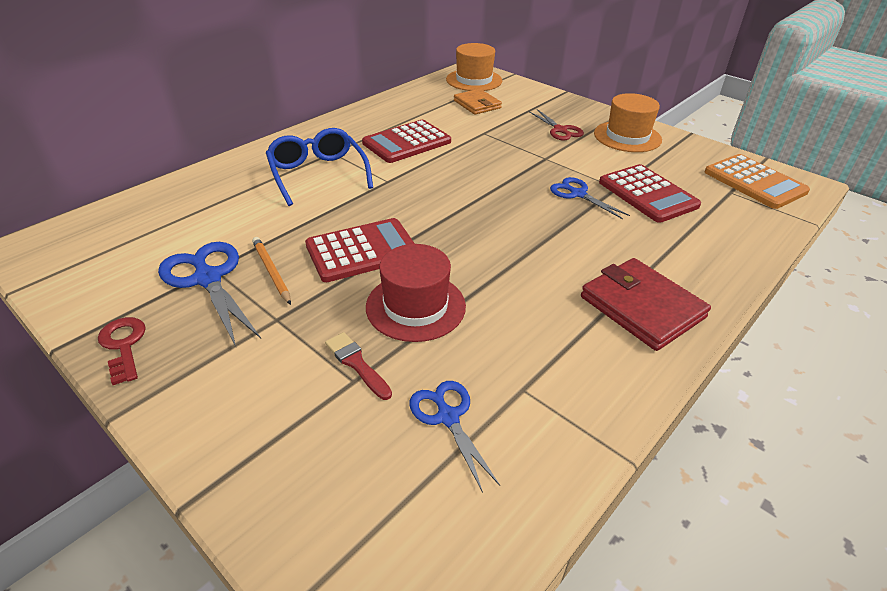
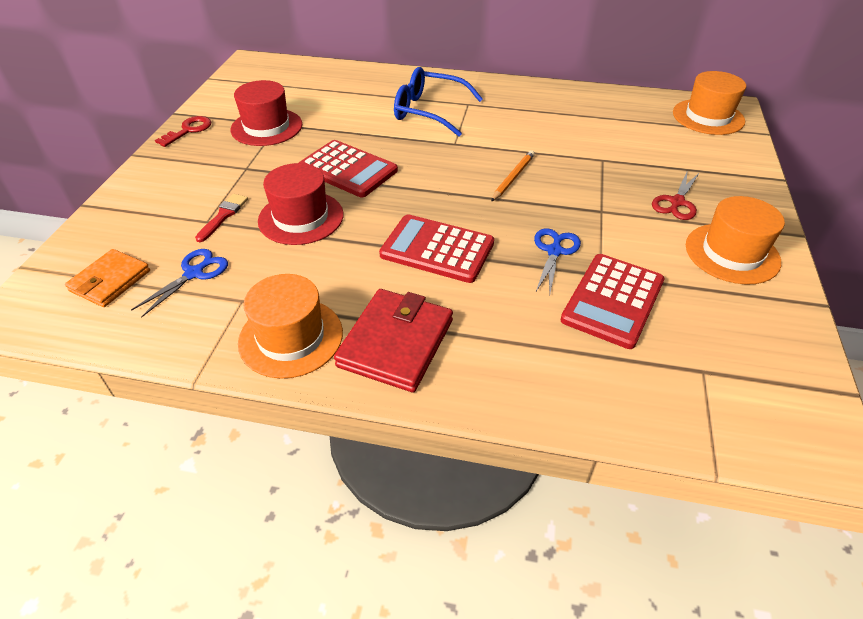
camera: 60 degrees right, 5 degrees up
blue scissors [158,242,261,347] -> red hat [231,80,302,146]
orange pencil [252,237,291,305] -> orange pencil moved to [491,150,535,202]
blue glasses [266,128,373,206] -> blue glasses turned 105 degrees counterclockwise [394,67,483,136]
red calculator [362,120,451,163] -> red calculator moved to [379,214,494,283]
orange wallet [454,89,502,115] -> orange wallet moved to [65,249,150,307]
orange calculator [705,154,810,209] -> none
none -> orange hat [238,274,343,379]

